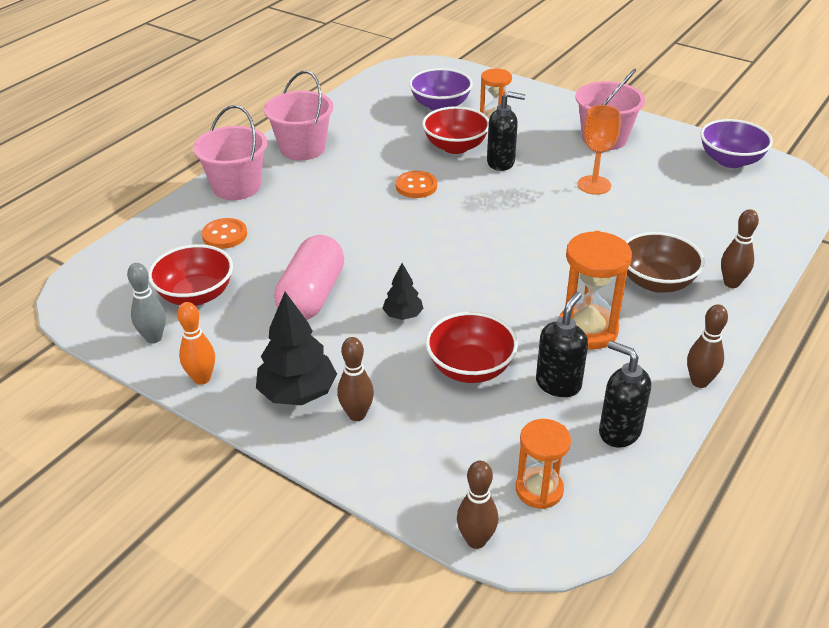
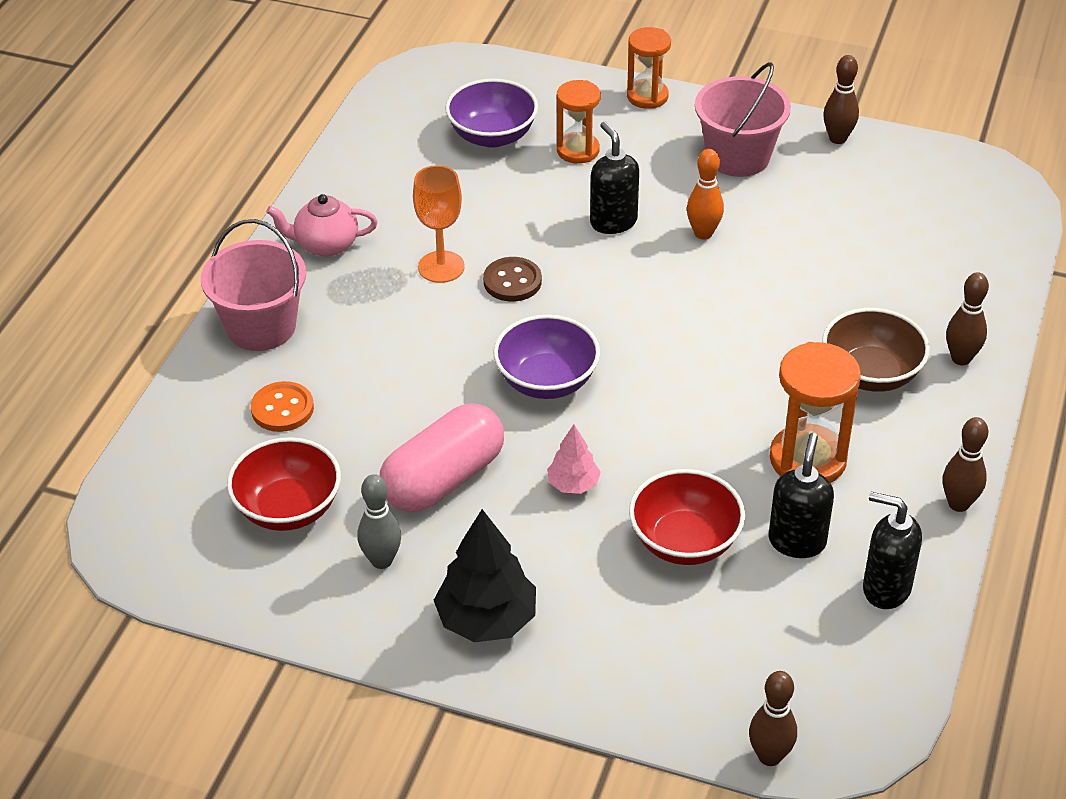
camera: 15 degrees left, 5 degrees up
grey bowling pin [127,263,166,344] -> grey bowling pin moved to [358,474,401,569]
orange bowling pin [177,302,215,385] -> orange bowling pin moved to [687,149,724,240]
pink bucket [264,71,333,160] -> pink teapot [266,194,378,257]
pink capsule [274,235,344,320] -> pink capsule turned 45 degrees clockwise [380,403,504,512]
brown bowling pin [337,337,374,421] -> brown bowling pin moved to [823,55,859,144]
black tree [382,263,424,320] -> pink tree [547,425,601,494]
orange button [396,171,437,198] -> brown button [483,257,542,301]
red bowl [422,106,489,154] -> none
black soap dispenser [487,91,525,171] -> black soap dispenser turned 105 degrees counterclockwise [590,122,639,234]
orange hourglass [516,419,571,509] -> orange hourglass moved to [627,27,671,109]
orange goblet [577,105,620,195] -> orange goblet moved to [413,165,465,283]
purple bowl [700,119,773,168] -> purple bowl moved to [493,315,600,399]

